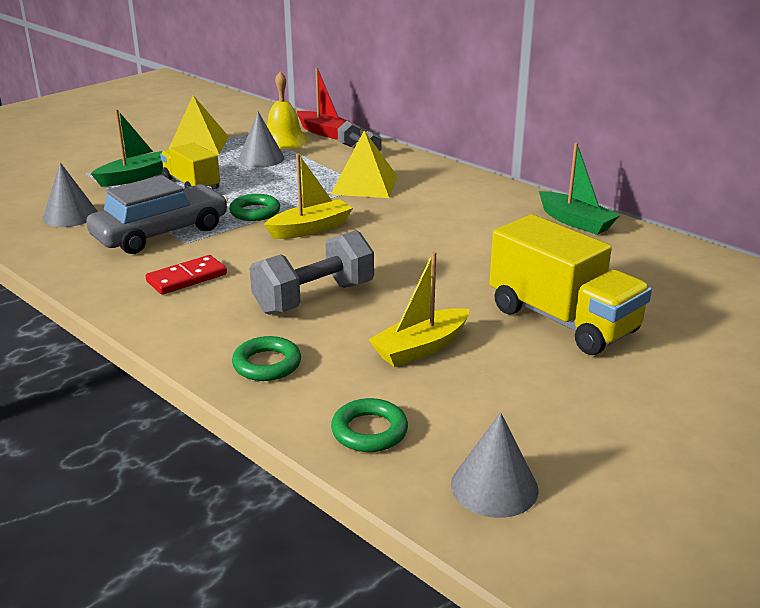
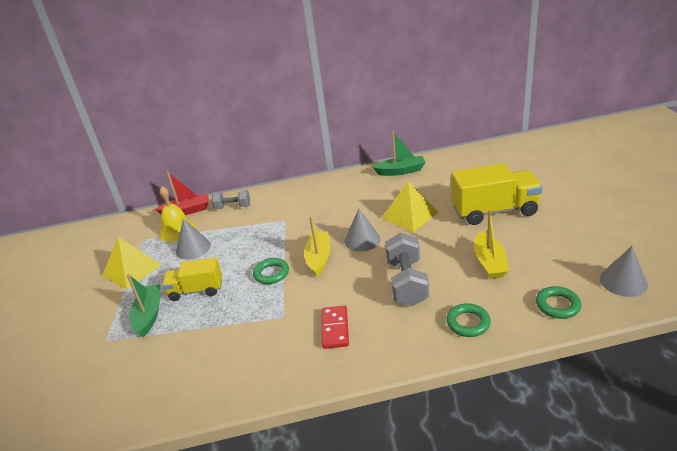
camera: 50 degrees left, 5 degrees up
grey cone [42,162,98,227] -> grey cone moved to [344,209,381,252]
grey car [86,175,228,254] -> none
yellow pyramid [331,130,397,198] -> yellow pyramid moved to [381,182,439,232]

